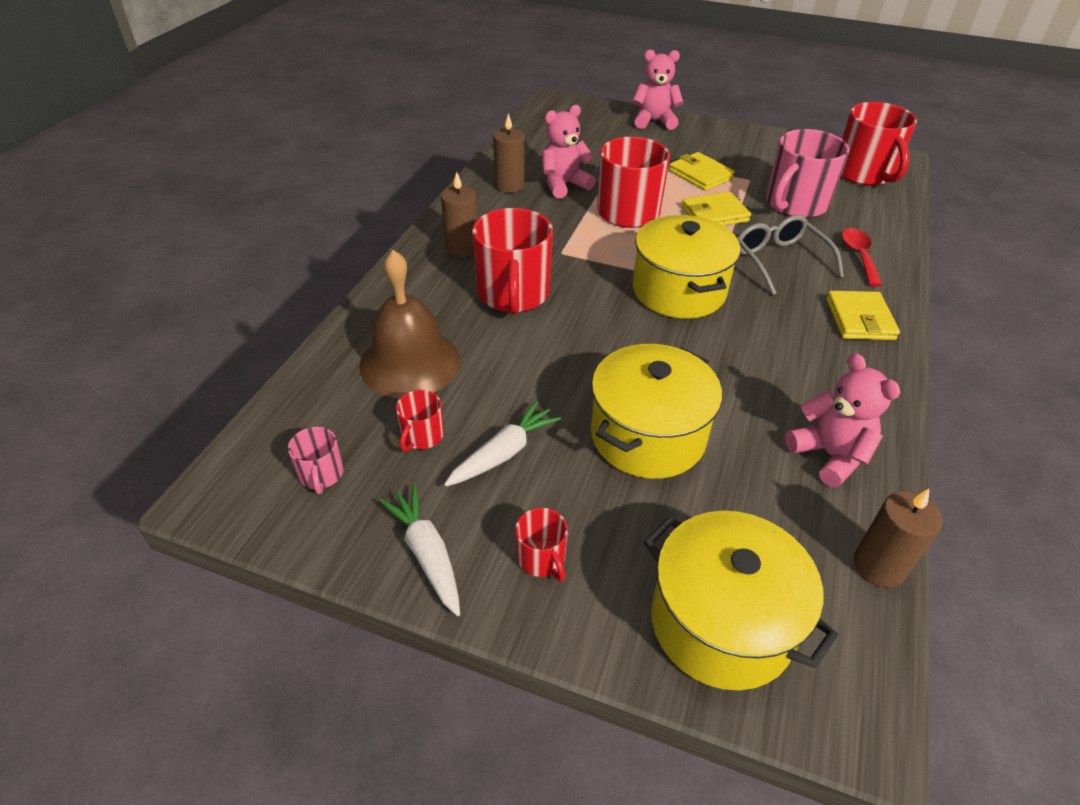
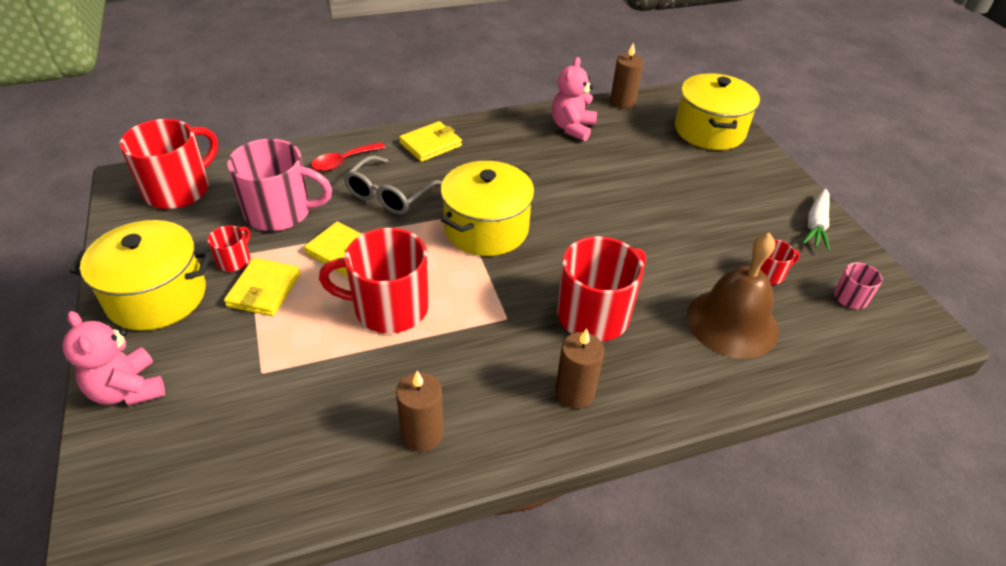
camera: 130 degrees left, 0 degrees up
white carrot [444,401,562,486] -> none
red mug [515,508,568,582] -> red mug moved to [207,225,250,272]
pink teddy bear [542,105,596,199] -> none
yellow pot [591,344,722,479] -> yellow pot moved to [69,220,211,331]

